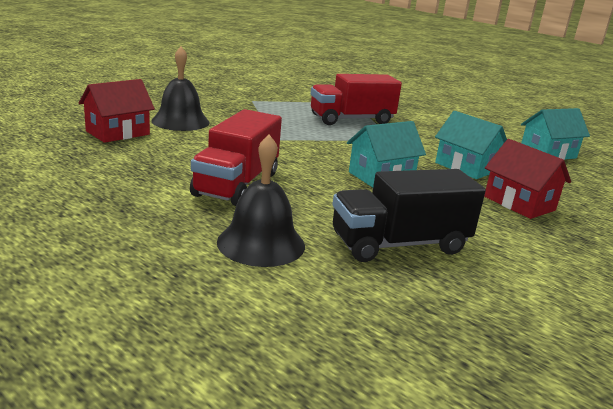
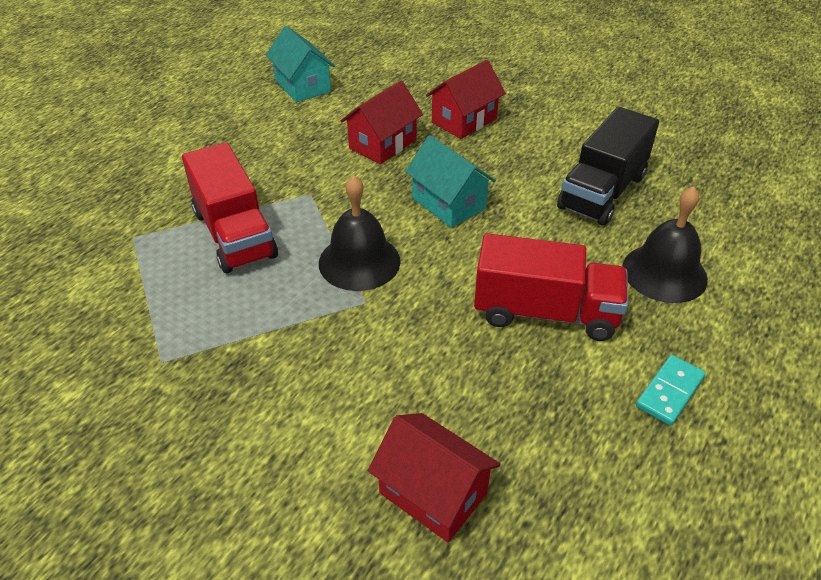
camera: 95 degrees left, 20 degrees up
black bell [151,47,210,131] -> black bell moved to [319,175,400,291]
black truck [332,169,486,262] -> black truck turned 60 degrees clockwise [557,107,659,226]
turquoise house [435,111,507,179] -> red house [341,81,423,164]
none -> turquoise domino [636,355,706,426]

